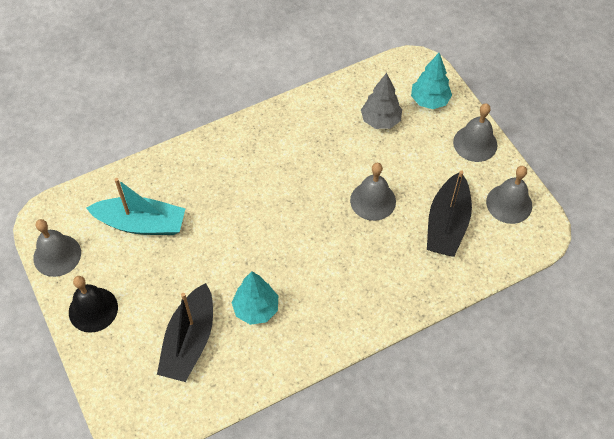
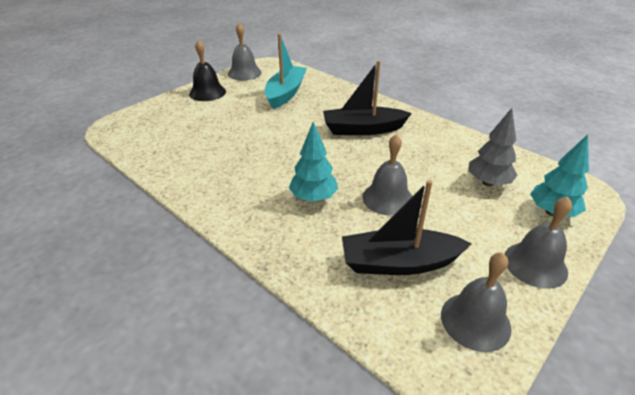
camera: 70 degrees right, 20 degrees down
turquoise boat [86,178,185,235] -> turquoise boat turned 150 degrees counterclockwise [265,33,307,109]
black boat [157,283,213,382] -> black boat moved to [323,60,412,135]
turquoise tree [231,271,278,325] -> turquoise tree moved to [289,122,339,202]

